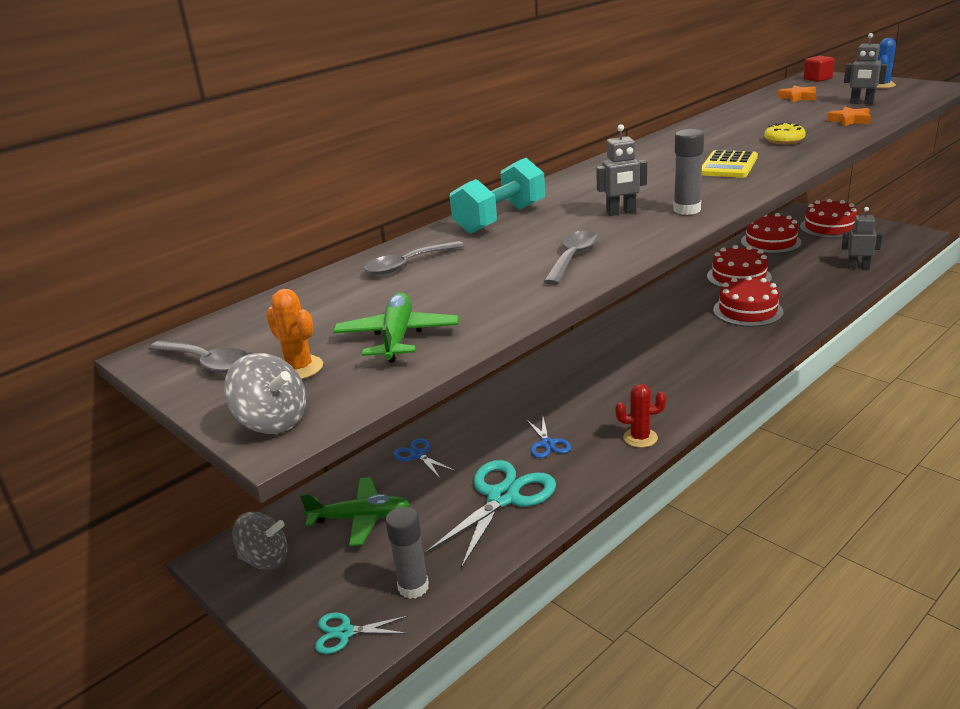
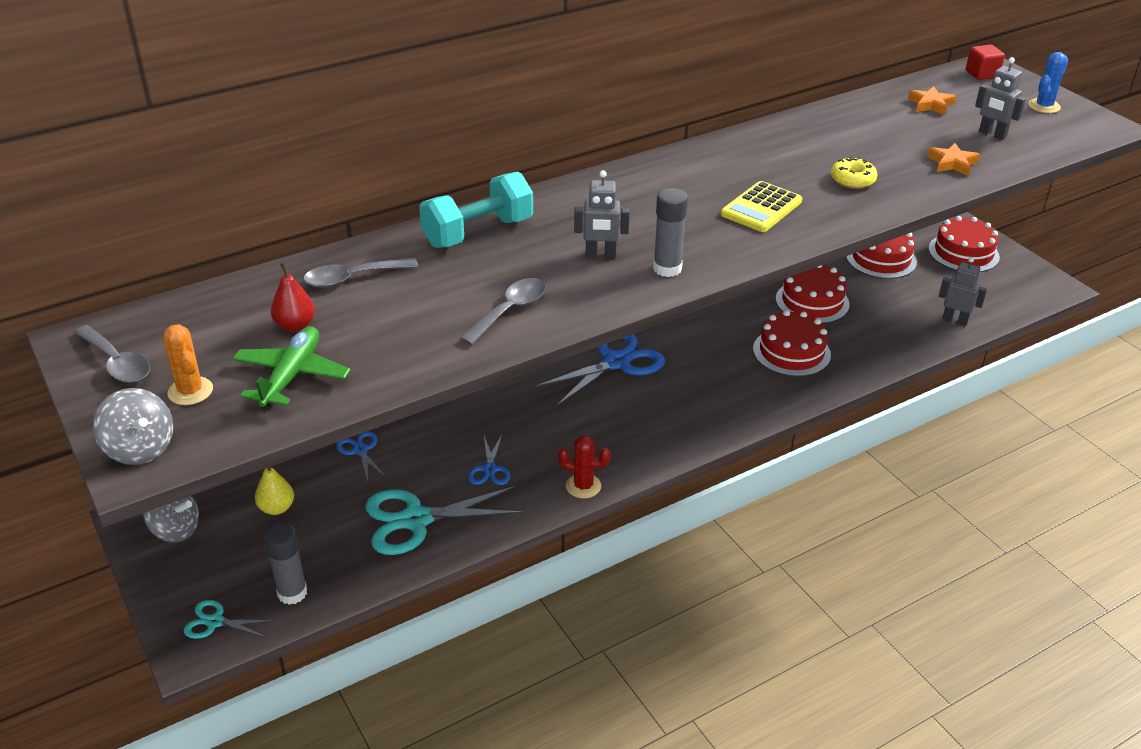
camera: 10 degrees right, 10 degrees up
green plane [300,477,410,546] -> yellow pear [255,467,294,515]
turquoise scissors [425,460,556,569] -> turquoise scissors turned 150 degrees counterclockwise [365,486,524,555]
none -> red pear [271,263,315,332]
none -> blue scissors [534,334,665,407]

